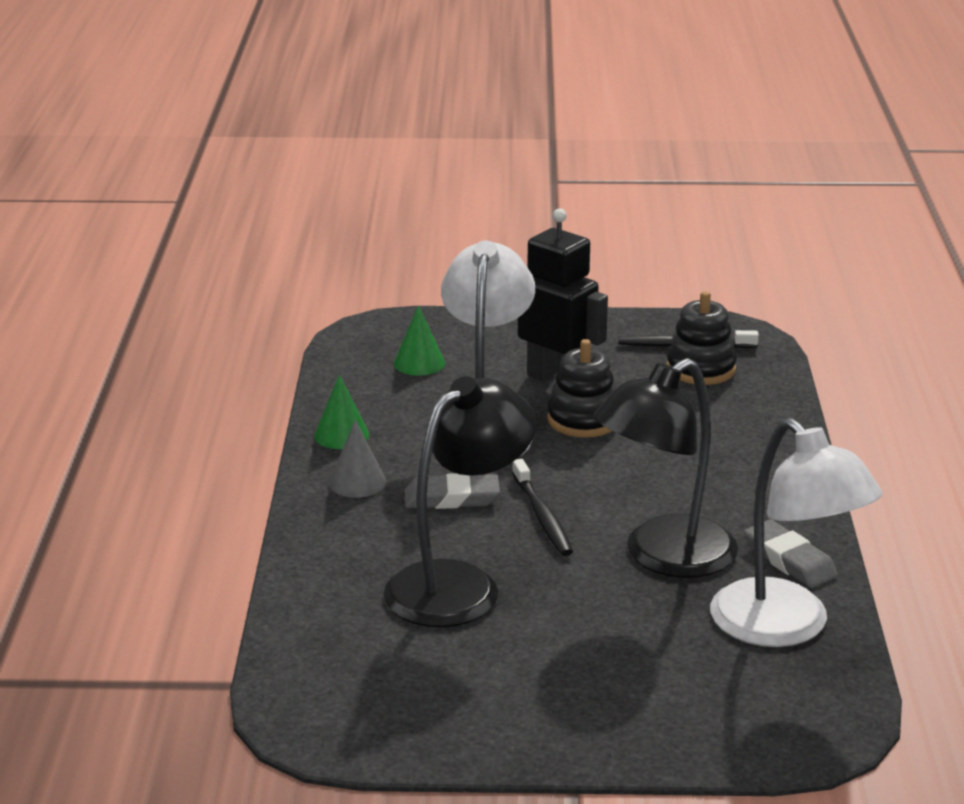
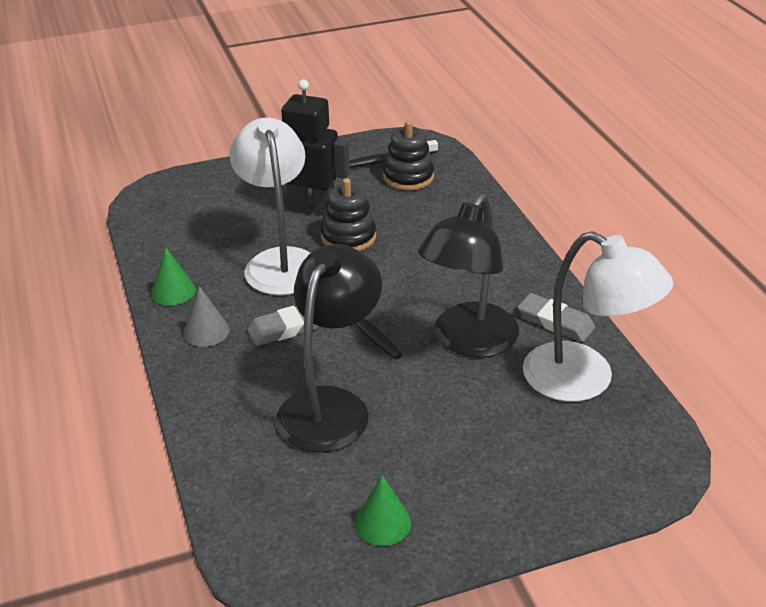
camera: 20 degrees left, 10 degrees up
green cone [394,305,445,375] -> green cone moved to [355,475,411,546]

